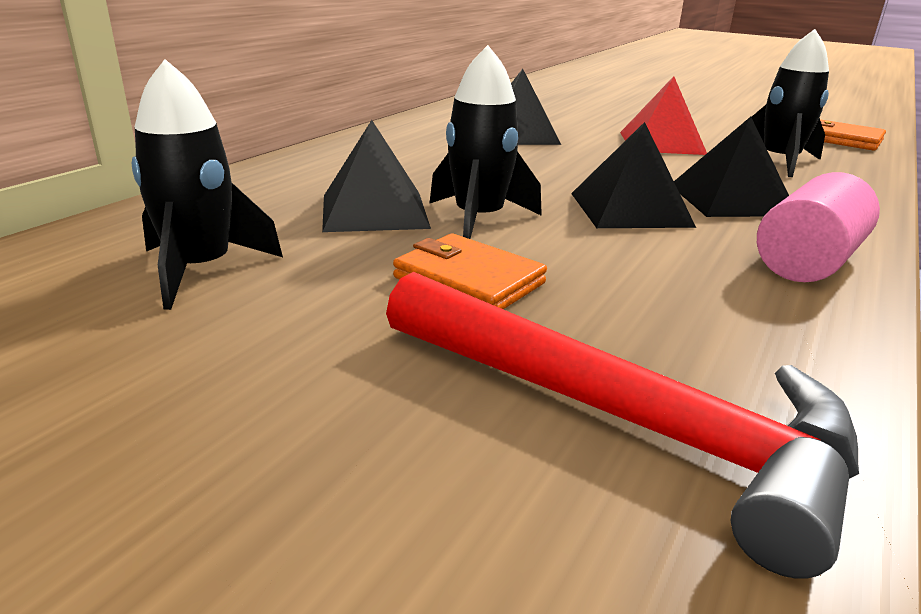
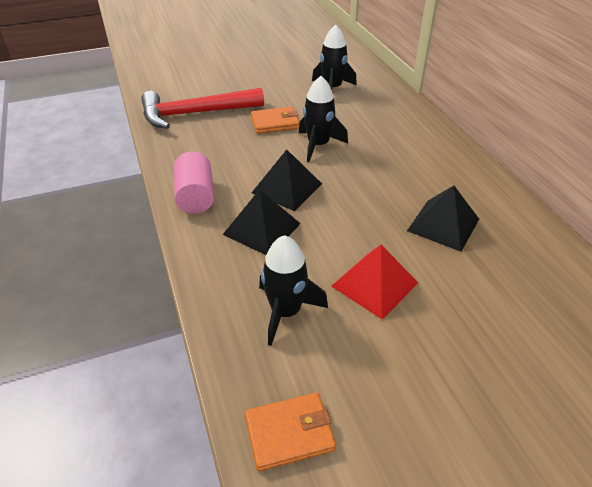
camera: 130 degrees right, 15 degrees up
black pyramid [322,120,431,232] -> none

